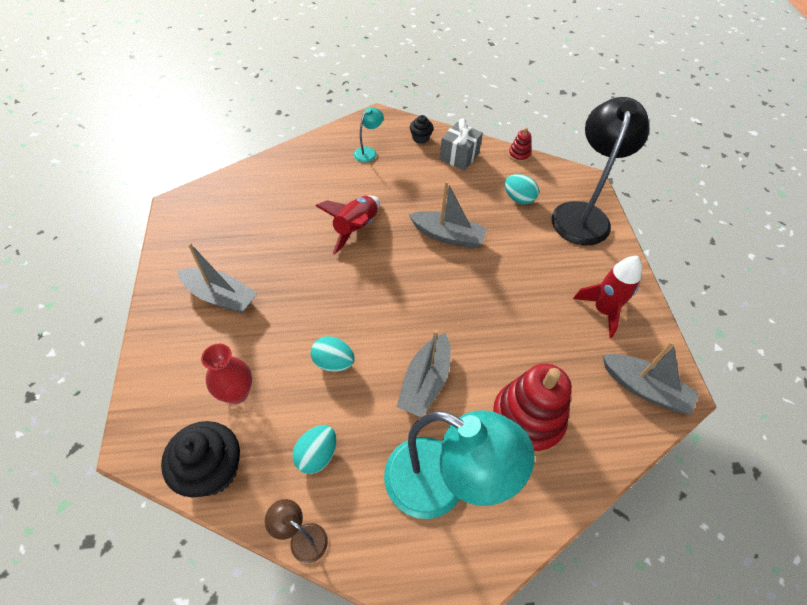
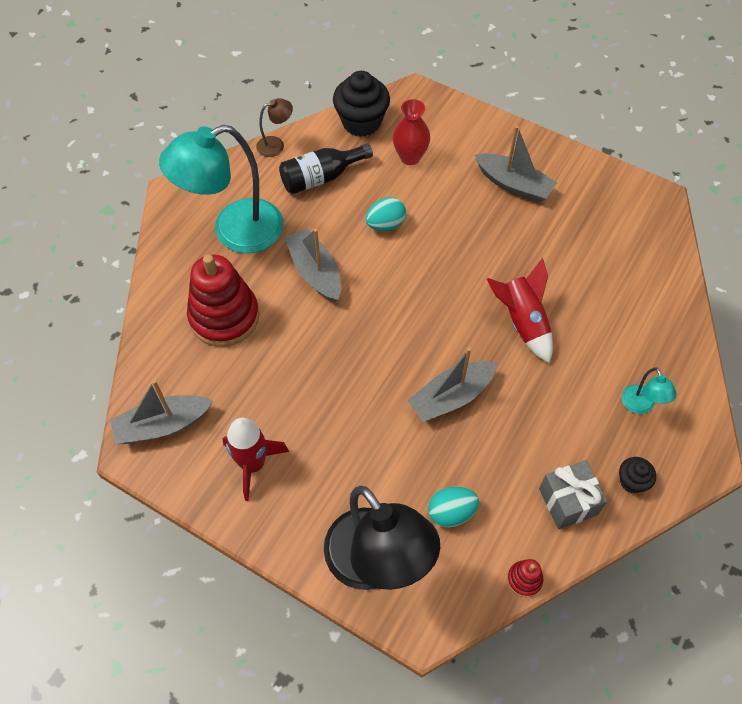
camera: 130 degrees right, 5 degrees up
grey boat [177,243,257,313] -> grey boat turned 120 degrees counterclockwise [475,125,557,202]
turquoise egg [292,425,336,474] -> black bottle [279,143,373,194]

